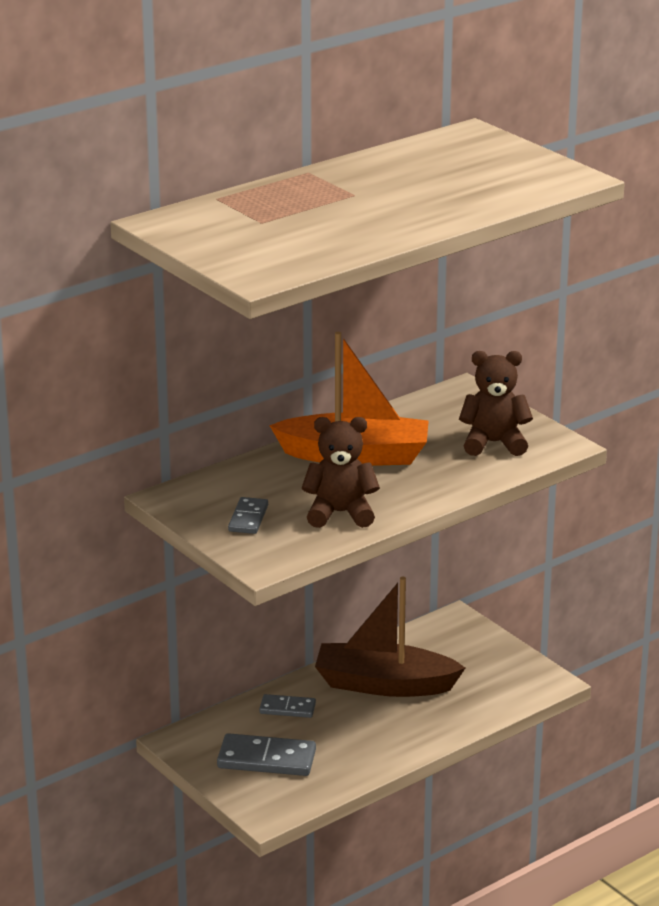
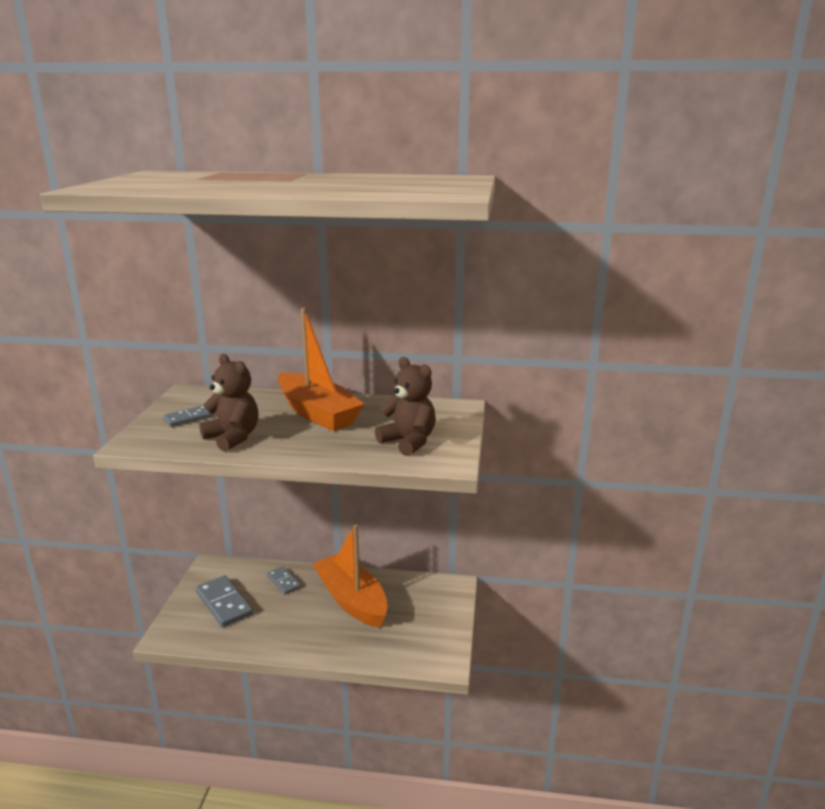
camera: 45 degrees right, 5 degrees down
brown boat [315,577,465,697] -> orange boat [313,524,388,628]

